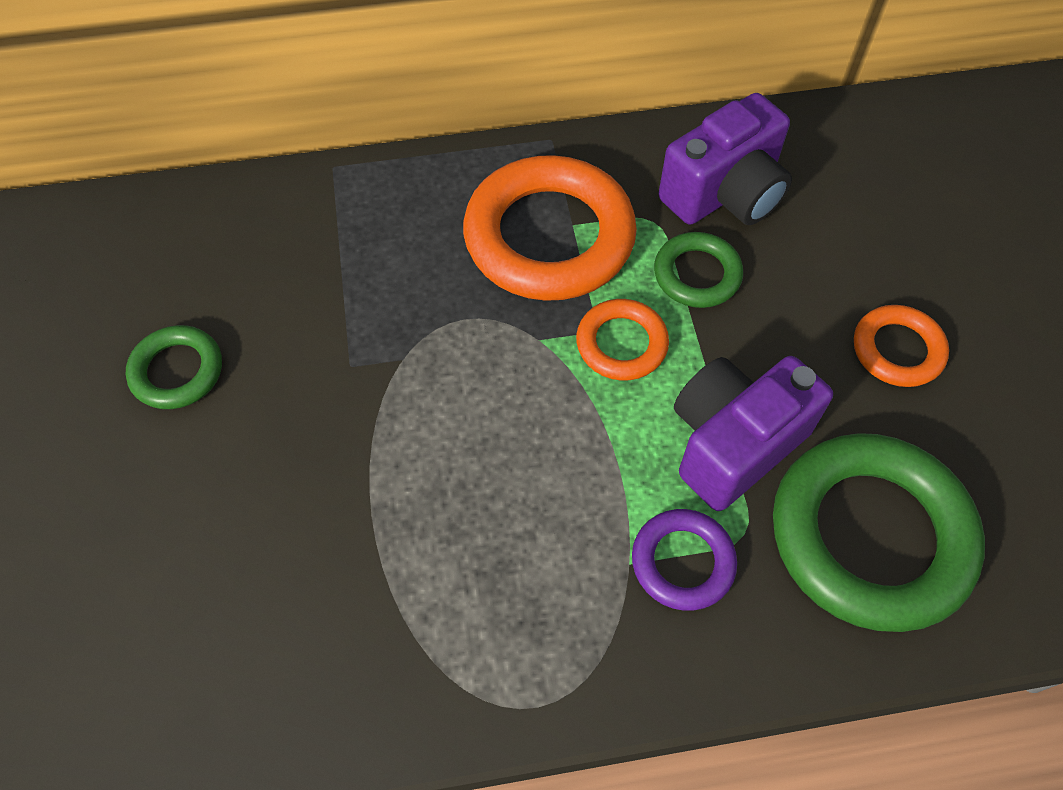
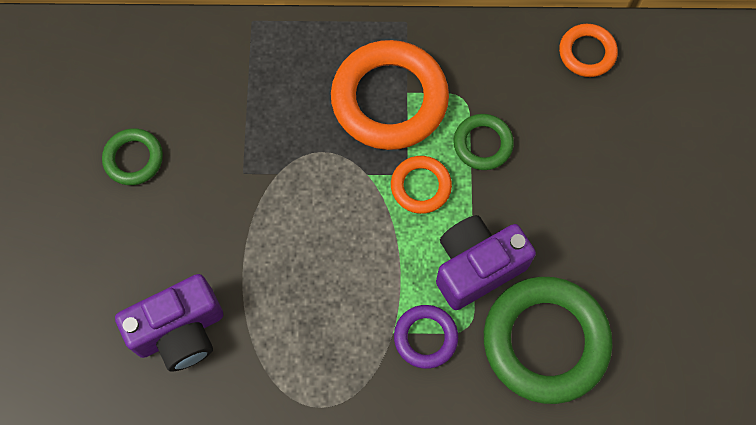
camera: 10 degrees right, 10 degrees up
purple camera [659,93,792,225] -> purple camera moved to [115,274,223,372]
orange ring [854,305,949,387] -> orange ring moved to [559,24,618,77]

